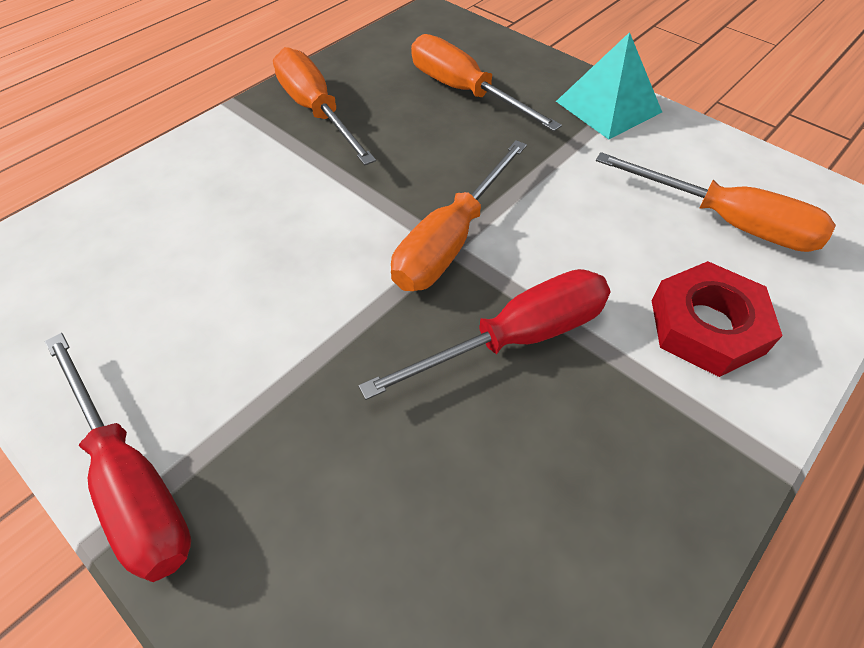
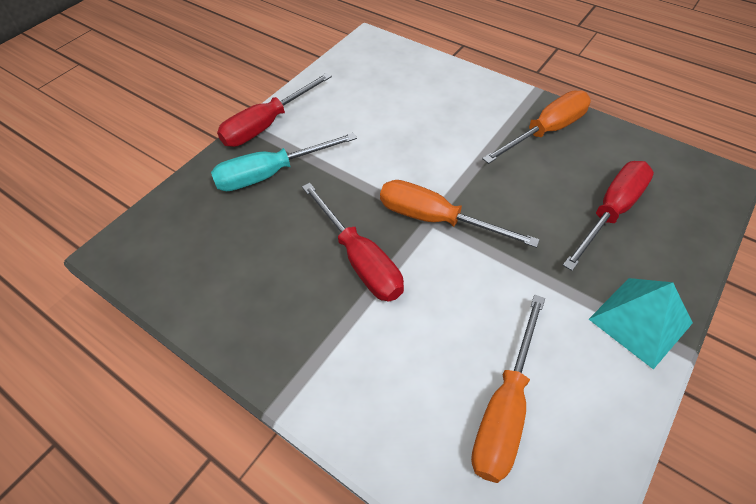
camera: 85 degrees right, 0 degrees up
orange screwdriver [411,34,562,132] -> red screwdriver [563,161,654,271]
red nut [652,261,783,377] -> none
none -> turquoise screwdriver [211,133,357,191]

